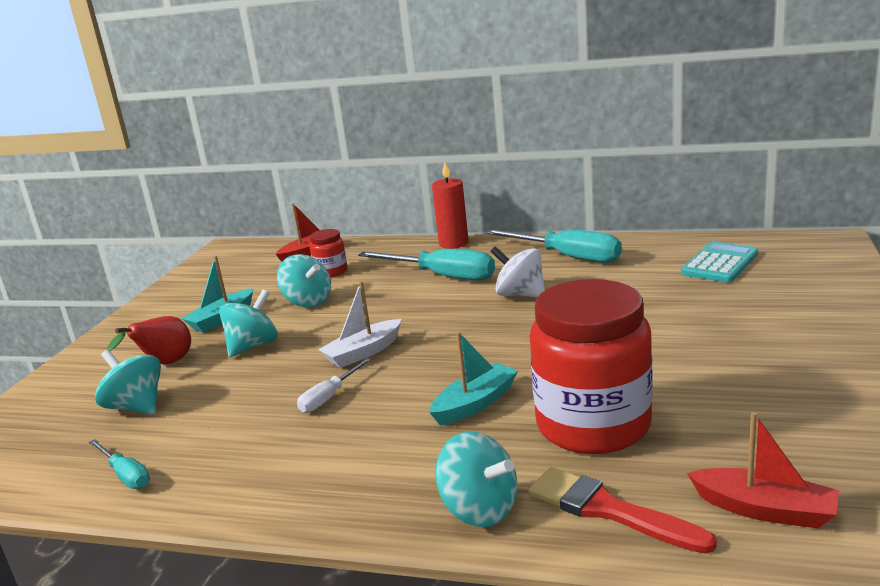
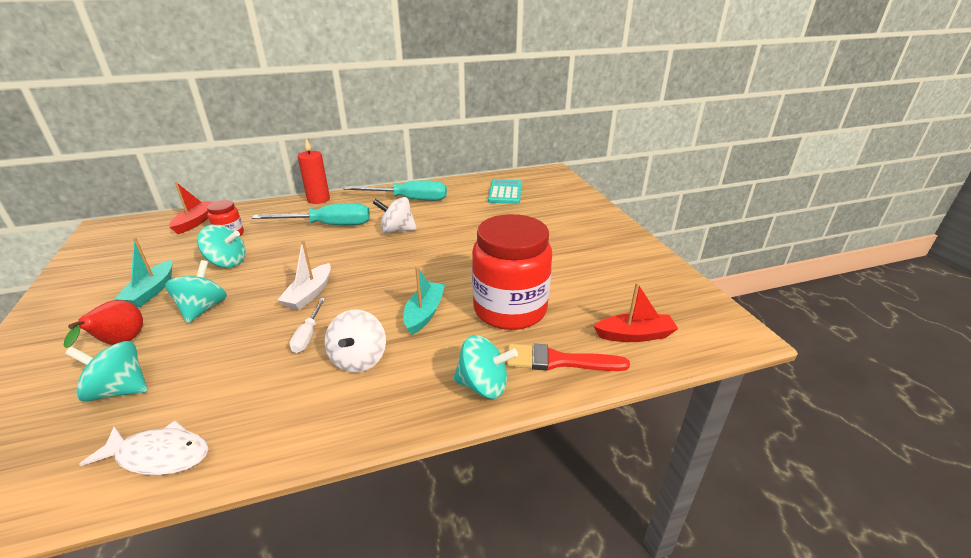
camera: 35 degrees left, 10 degrees up
turquoise screwdriver [89,439,150,489] -> white fish [79,420,209,475]
none -> white spinning top [325,310,386,373]

